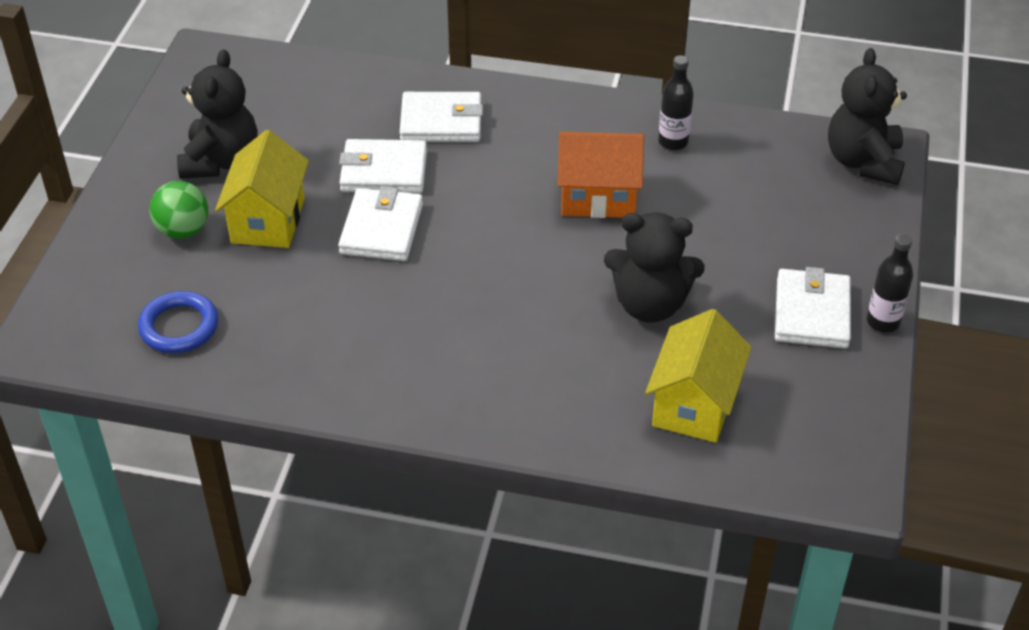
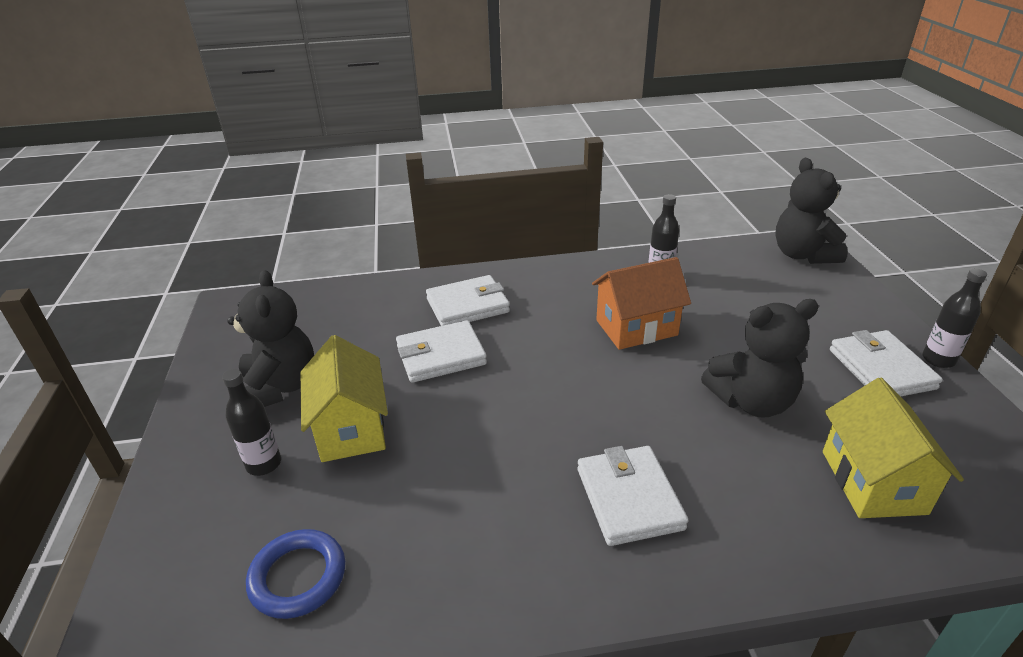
camera: 20 degrees left, 10 degrees down
green ball [150,181,208,239] -> black bottle [222,369,281,476]
white wallet [338,186,423,261] -> white wallet moved to [577,446,689,546]

